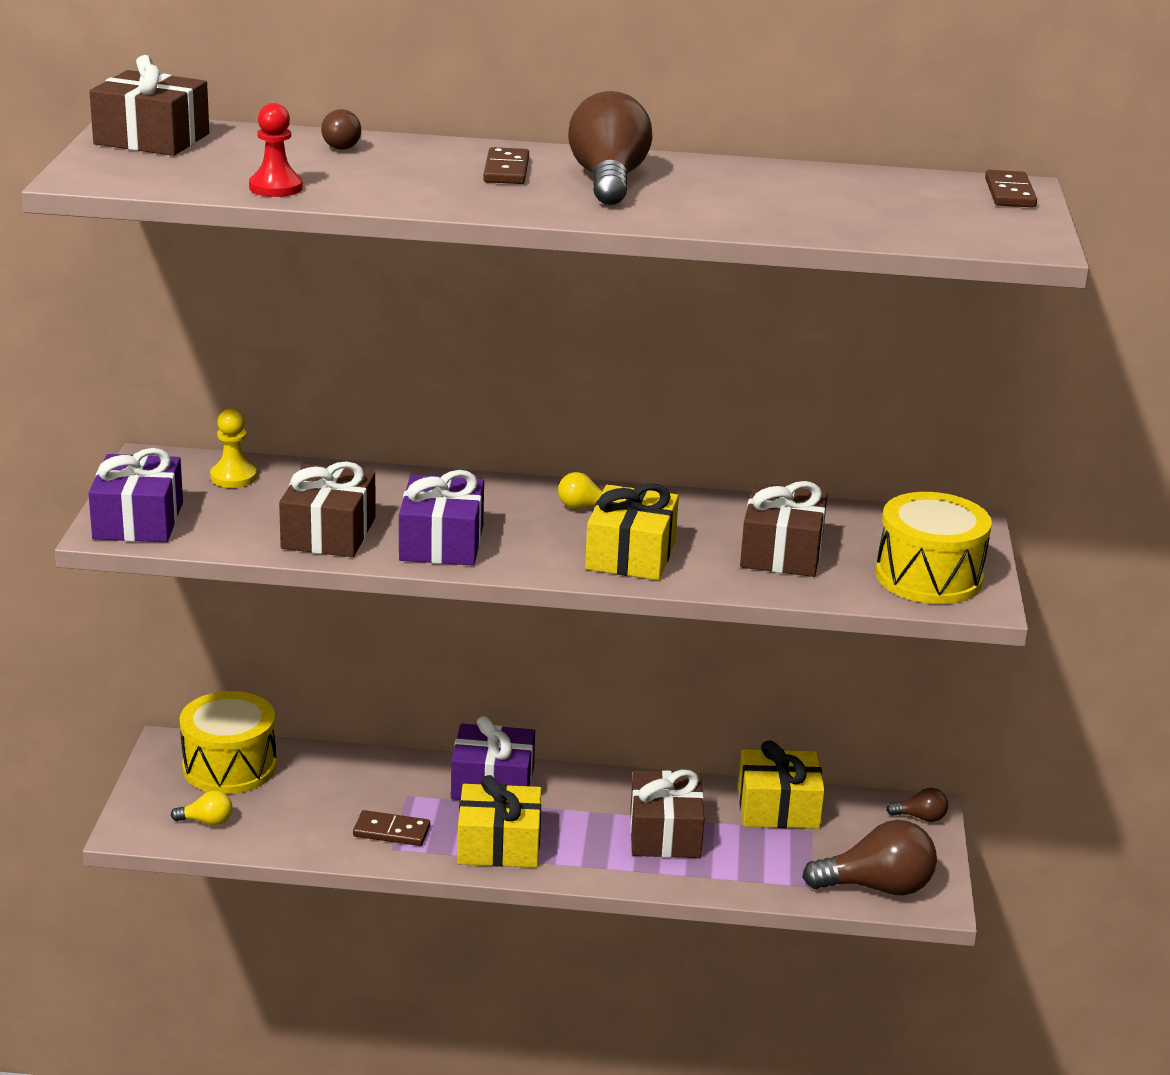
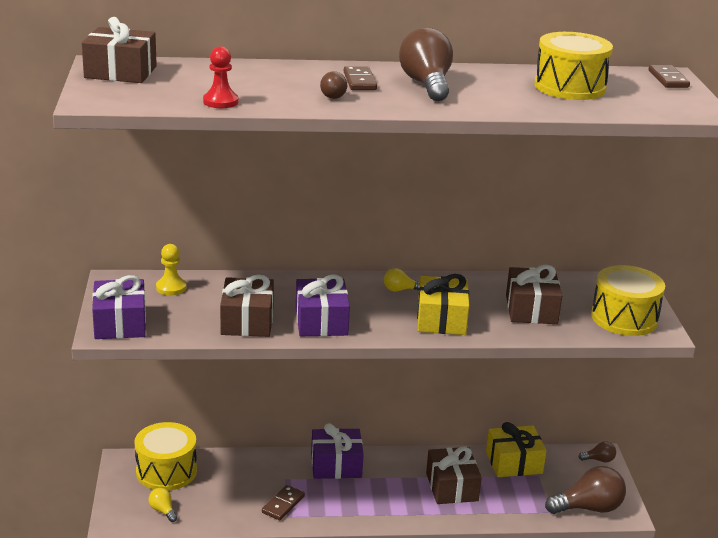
camera: 10 degrees left, 0 degrees up
yellow light bulb [171,790,232,826] -> yellow light bulb turned 120 degrees counterclockwise [148,488,177,522]
brown light bulb [321,109,361,150] -> brown light bulb moved to [320,71,347,99]
brown domino [353,810,430,846] -> brown domino turned 60 degrees counterclockwise [262,485,305,520]
yellow gift [457,775,541,868] -> none
none -> yellow drum [534,32,613,100]

